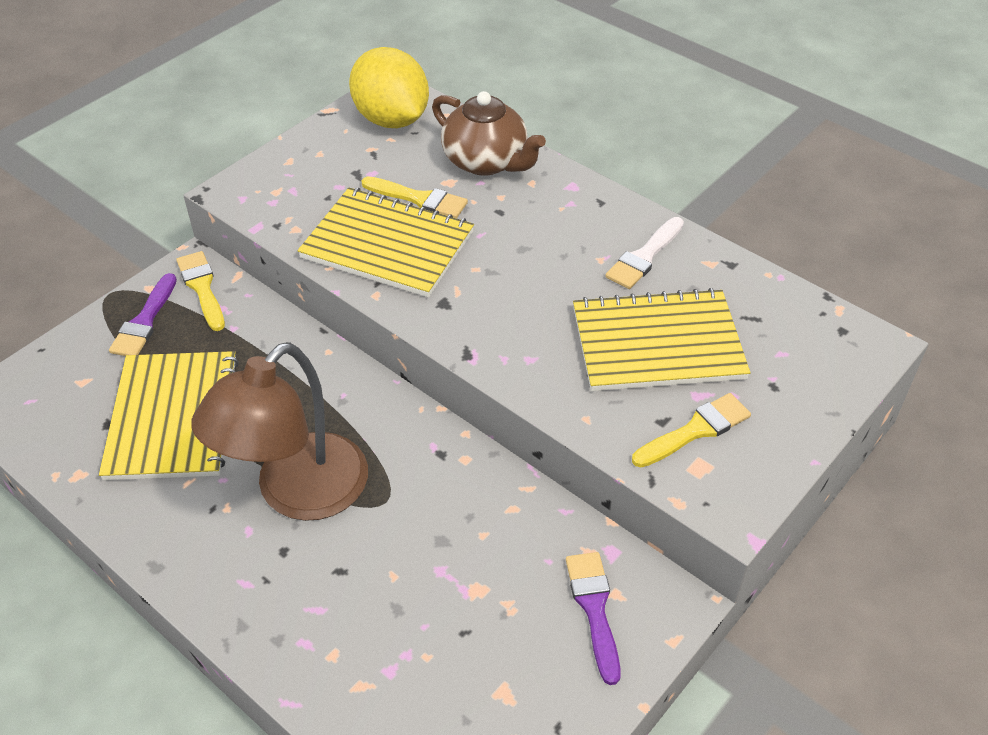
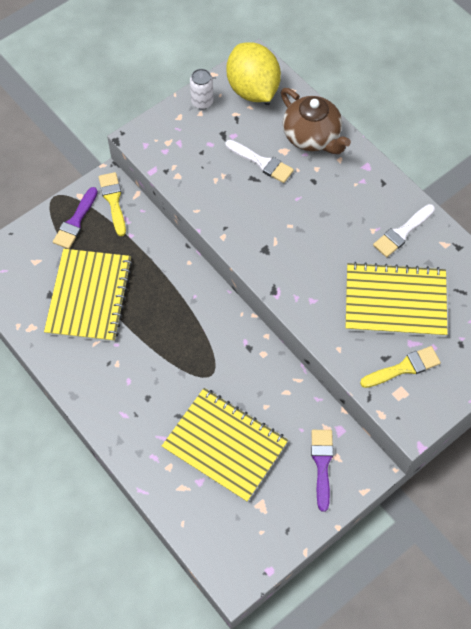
camera: 10 degrees right, 15 degrees up
brown lamp [191,342,368,521] -> none
yellow notebook [298,188,474,297] -> yellow notebook moved to [162,388,288,502]
yellow brush [361,176,468,218] -> white brush [225,140,294,183]
none -> white can [190,69,214,109]

